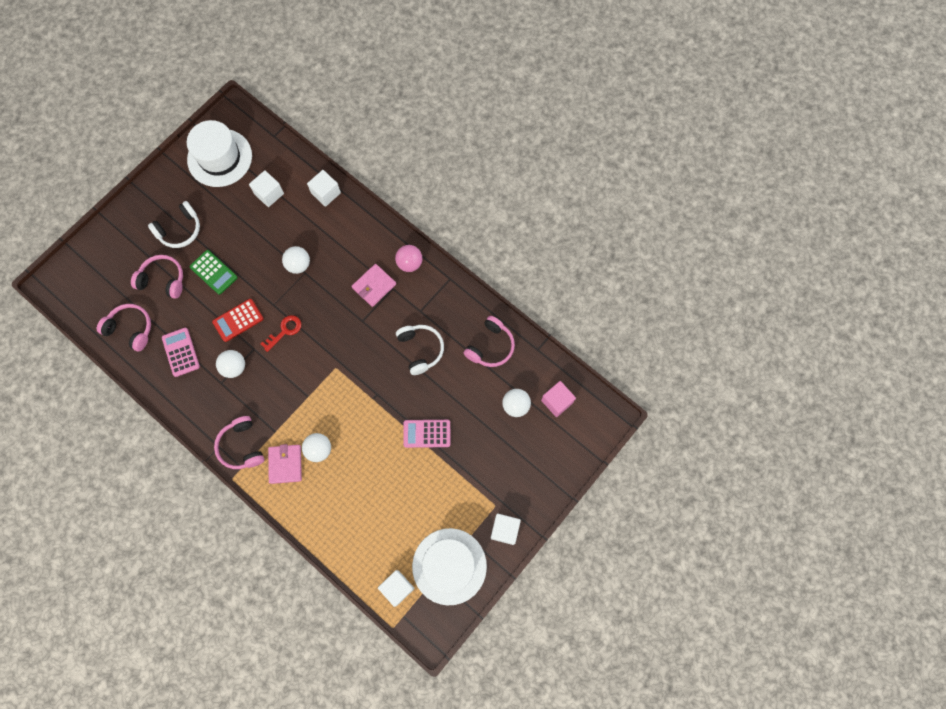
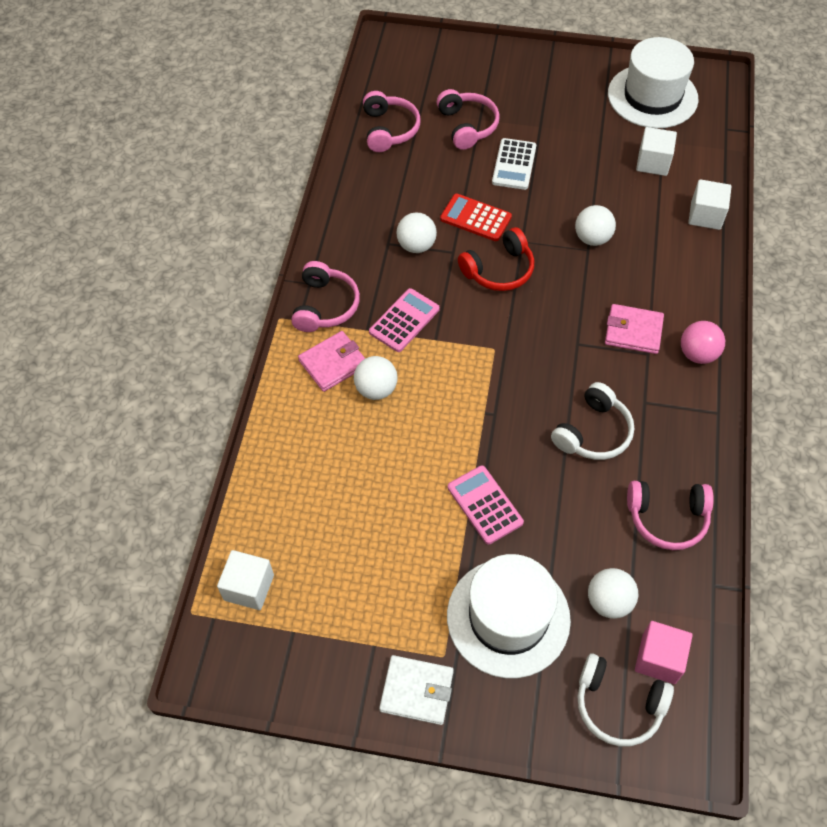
camera: 60 degrees right, 15 degrees down
white headphones [148,201,200,248] -> white headphones moved to [577,654,674,746]
pink calculator [162,328,200,377] -> pink calculator moved to [369,288,440,352]
green calculator [190,250,238,295] -> white calculator [492,138,536,190]
pink headphones [214,416,265,469] -> pink headphones turned 150 degrees clockwise [291,261,360,332]
red key [260,315,301,352] -> red headphones [458,227,534,291]
white hat [412,528,487,605] -> white hat moved to [447,554,571,678]
white cube [491,514,521,545] -> white wallet [379,655,454,725]

